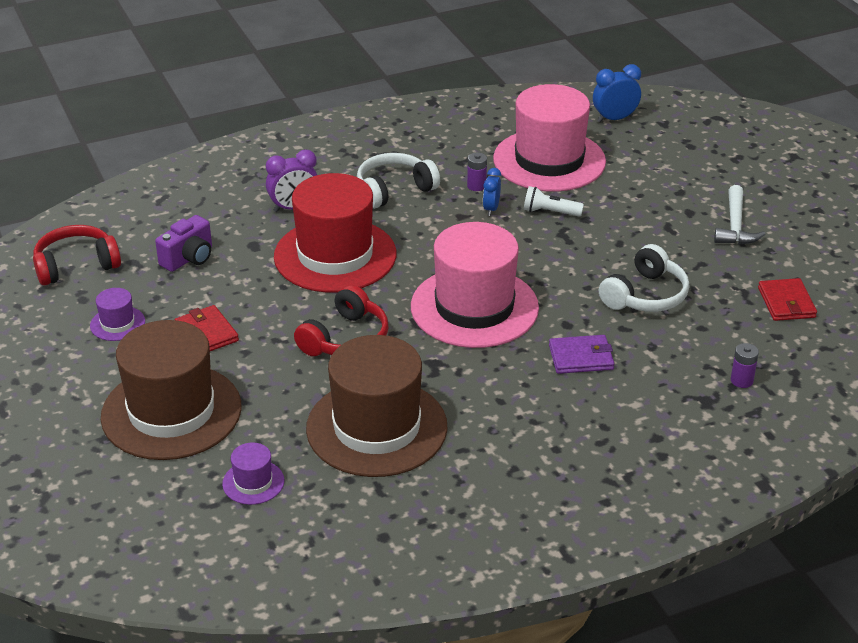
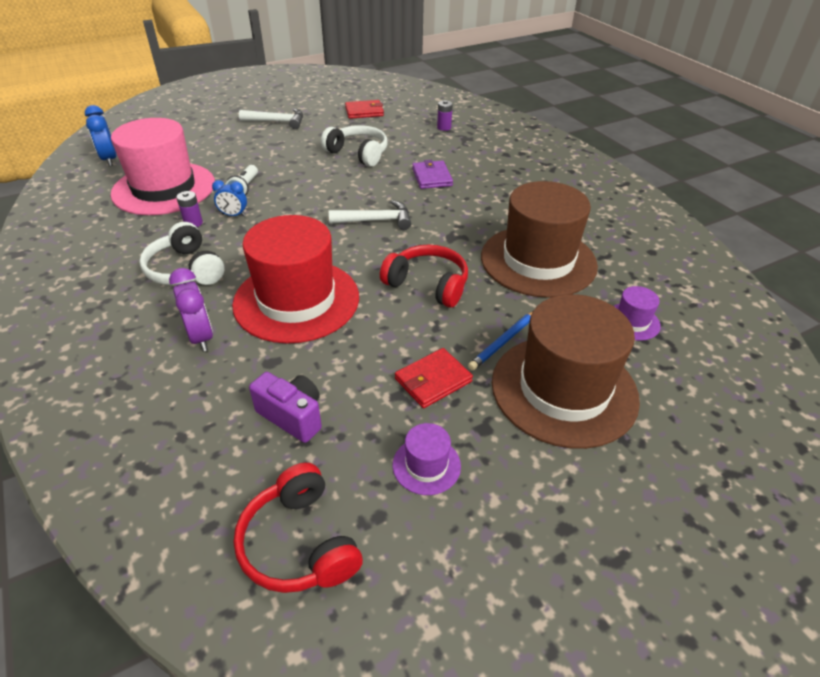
camera: 95 degrees left, 5 degrees up
pink hat [411,222,539,348] -> white hammer [329,200,411,230]
none -> blue pencil [468,312,532,370]

